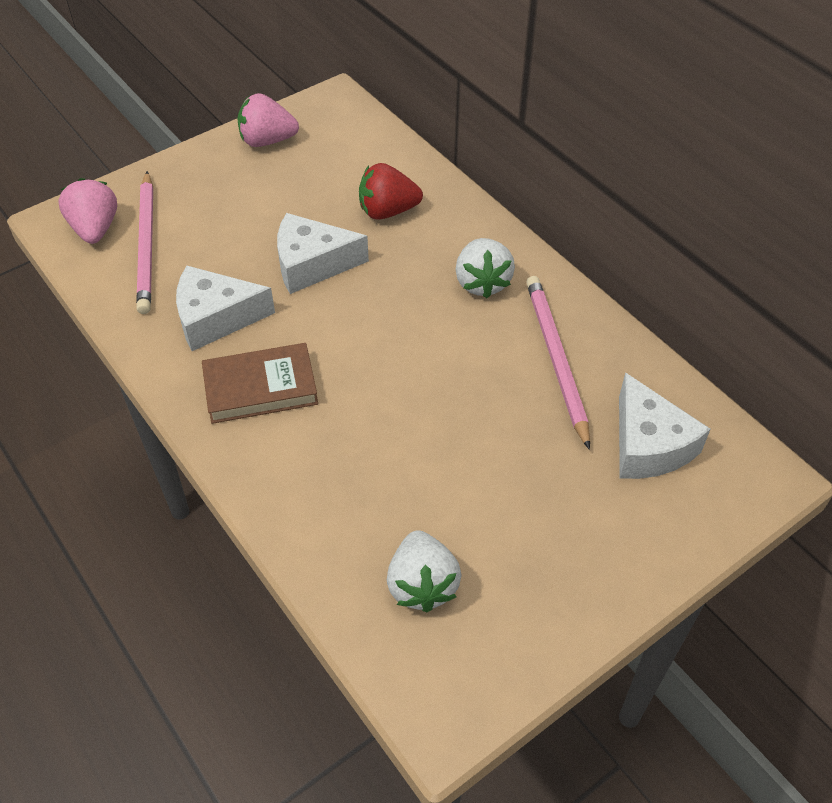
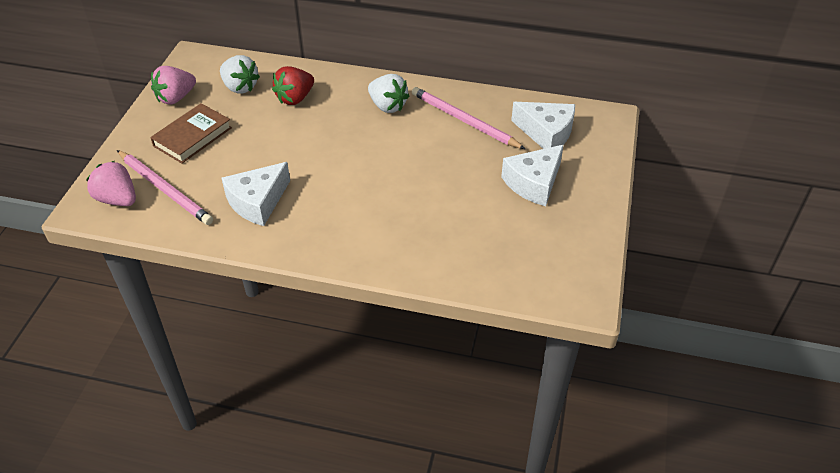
camera: 40 degrees left, 5 degrees down
brown book [202,343,318,424] -> brown book moved to [150,103,232,164]
white cheese [277,213,369,294] -> white cheese moved to [501,145,564,206]
white strawberry [387,530,462,613] -> white strawberry moved to [220,55,260,94]

